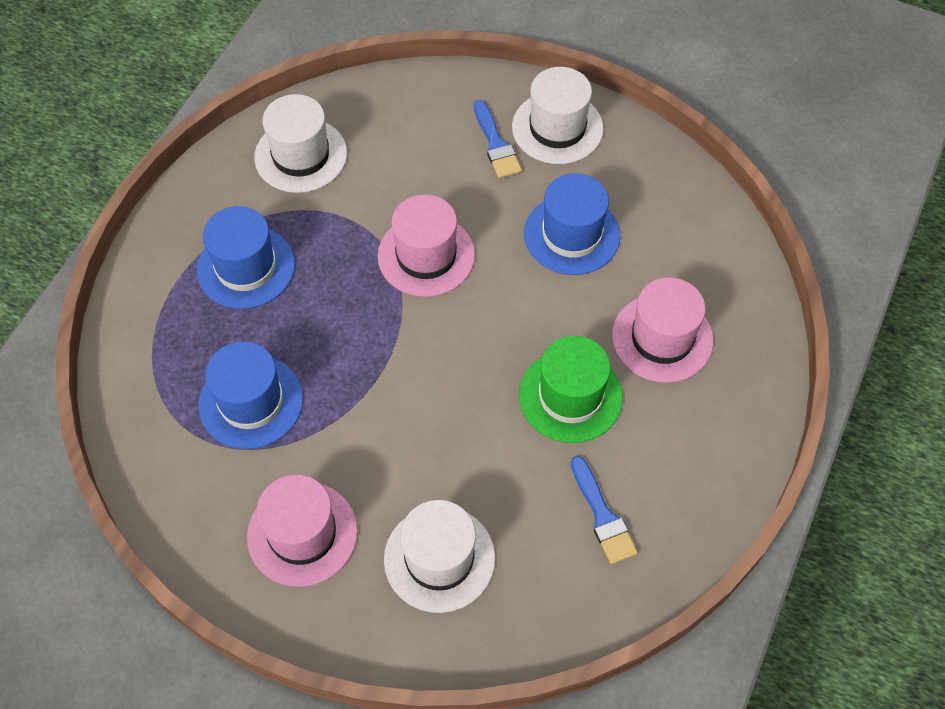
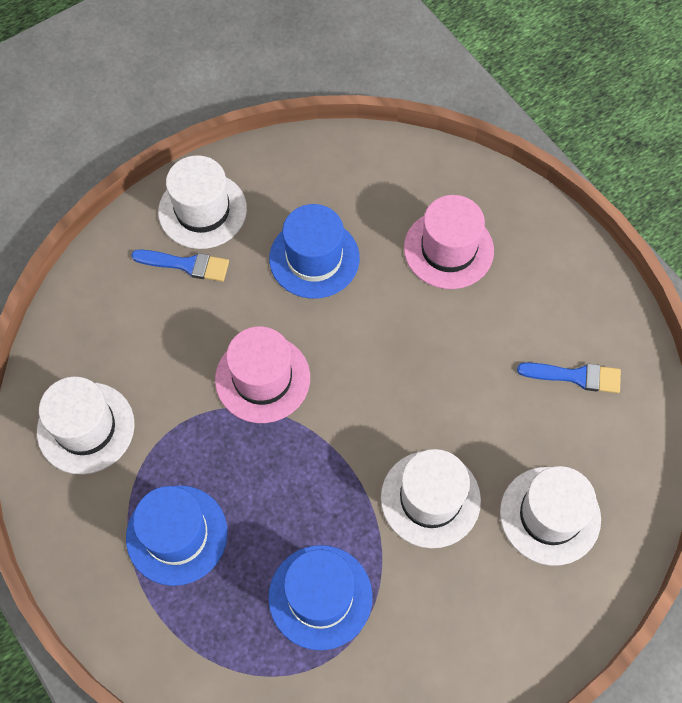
camera: 60 degrees left, 5 degrees up
pink hat [247,475,358,587] -> none
green hat [519,336,623,443] -> none
none -> white hat [381,449,481,548]

